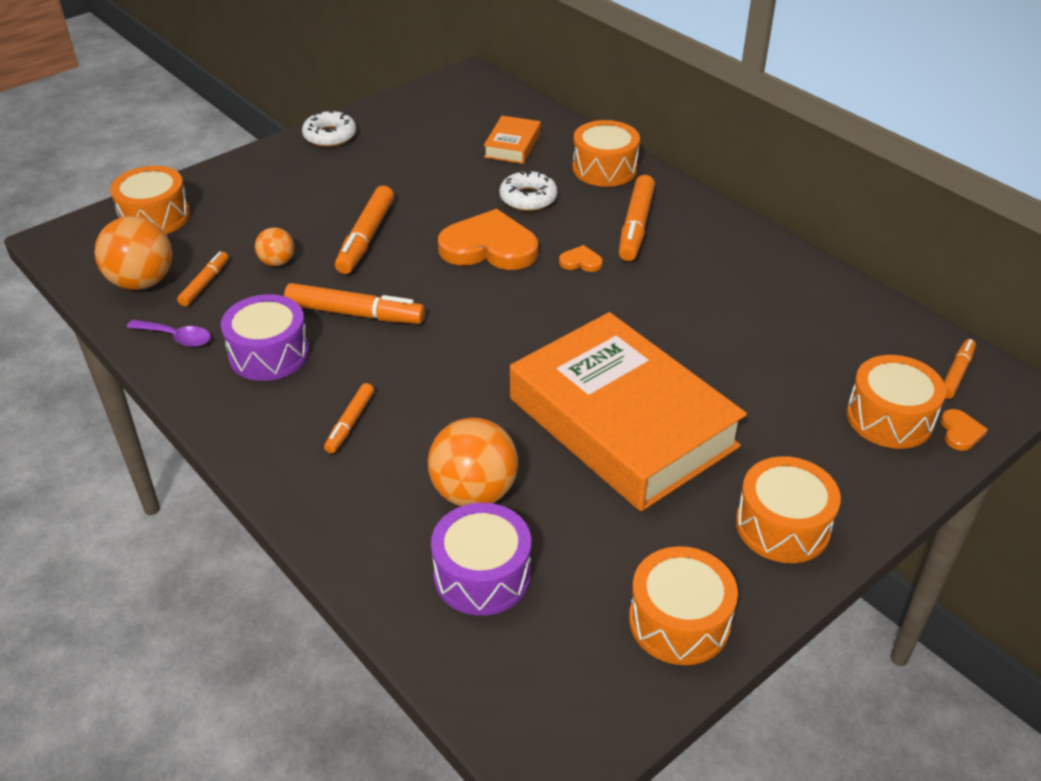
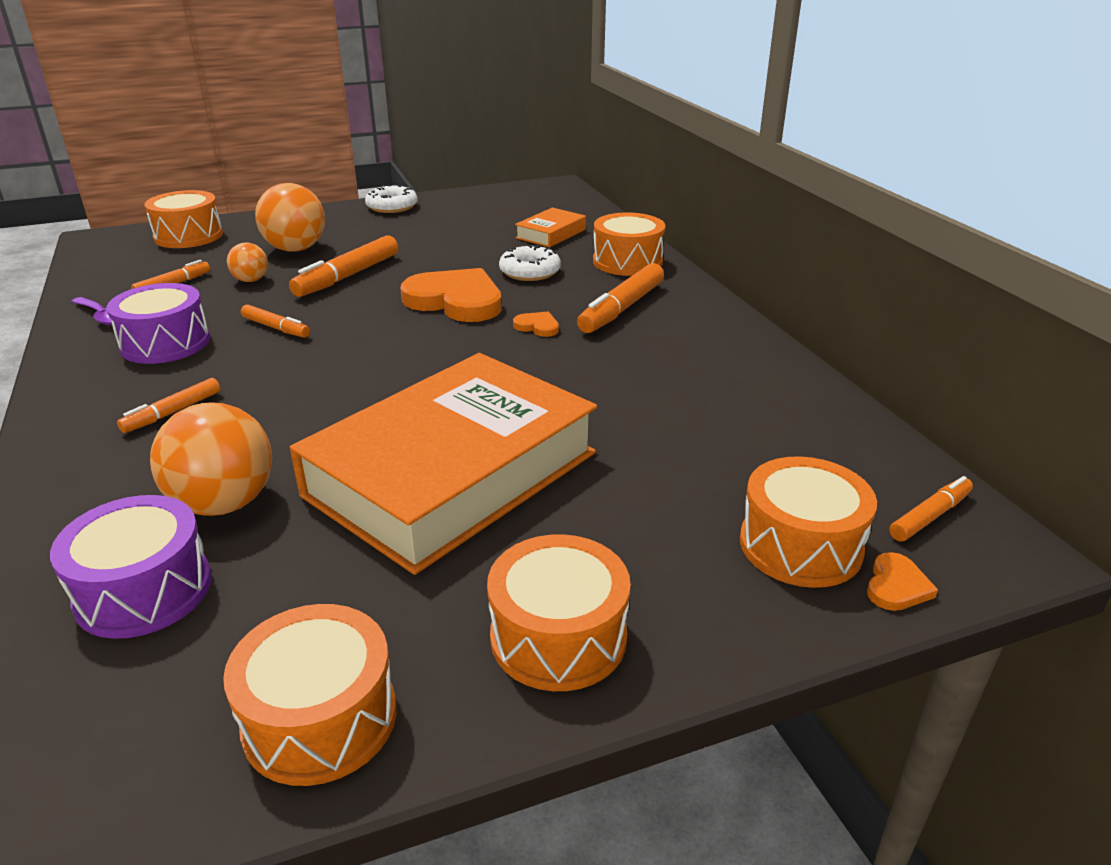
camera: 20 degrees right, 10 degrees down
orange ball [95,216,172,290] -> orange ball moved to [255,183,325,252]
orange marker [284,283,425,324] -> orange marker [241,304,310,338], size x0.58
orange book [510,312,747,511] -> orange book turned 60 degrees clockwise [290,353,597,575]

